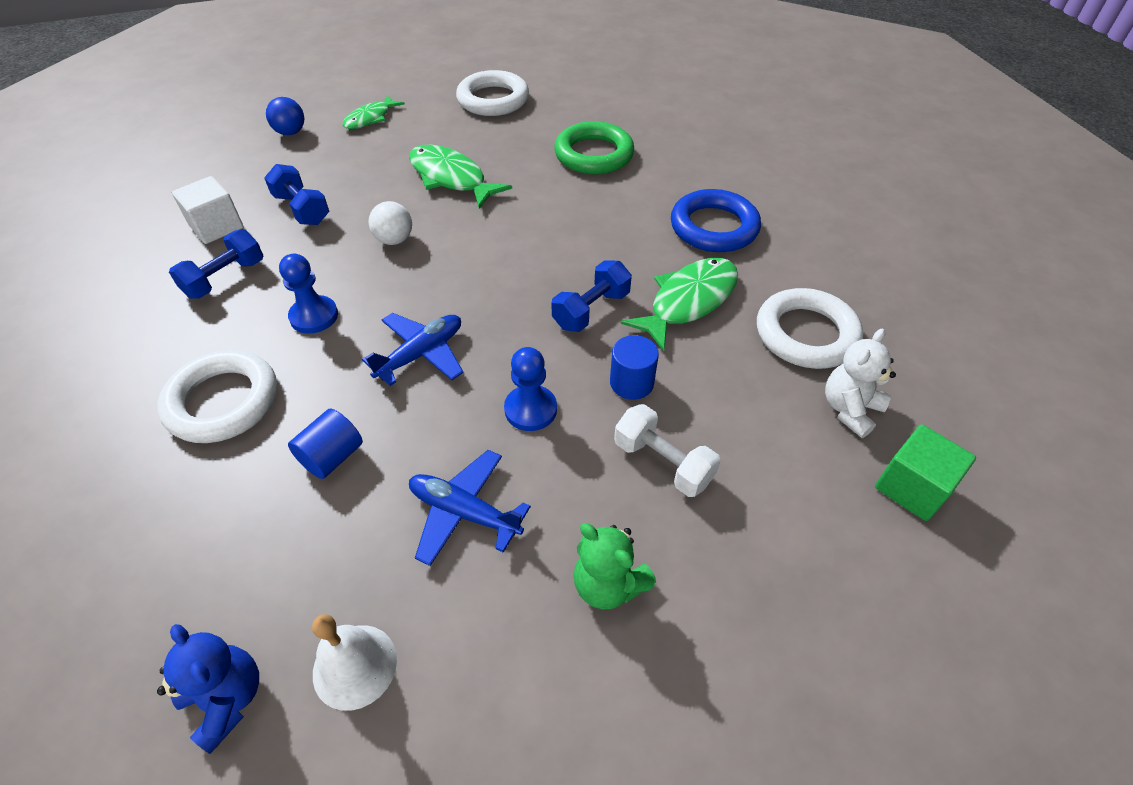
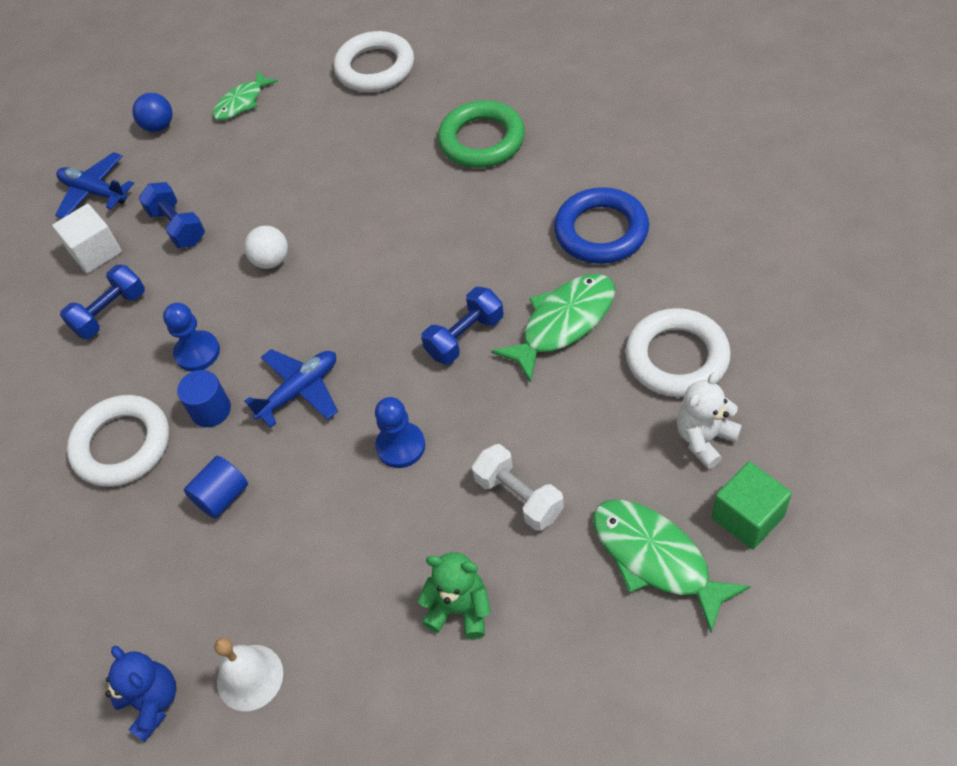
camera: 10 degrees right, 5 degrees up
green fish [409,145,512,209] -> green fish moved to [593,500,751,633]
blue plane [409,450,531,566] -> blue plane moved to [55,152,134,218]
green teddy bear [573,523,656,609] -> green teddy bear turned 150 degrees clockwise [418,552,491,639]
blue cylinder [610,335,659,400] -> blue cylinder moved to [177,370,231,427]

